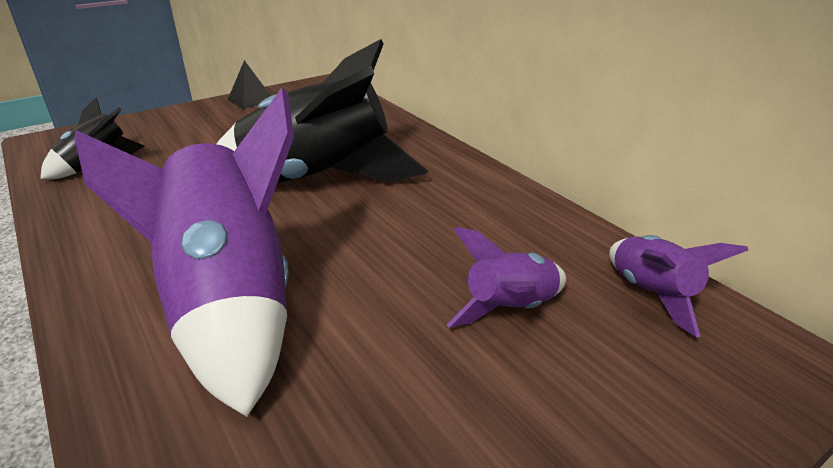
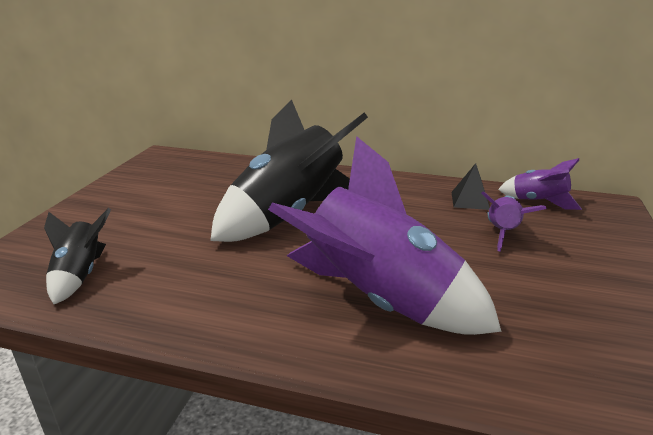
camera: 40 degrees left, 5 degrees down
black pyramid [228,60,271,109] -> black pyramid moved to [451,163,490,210]

